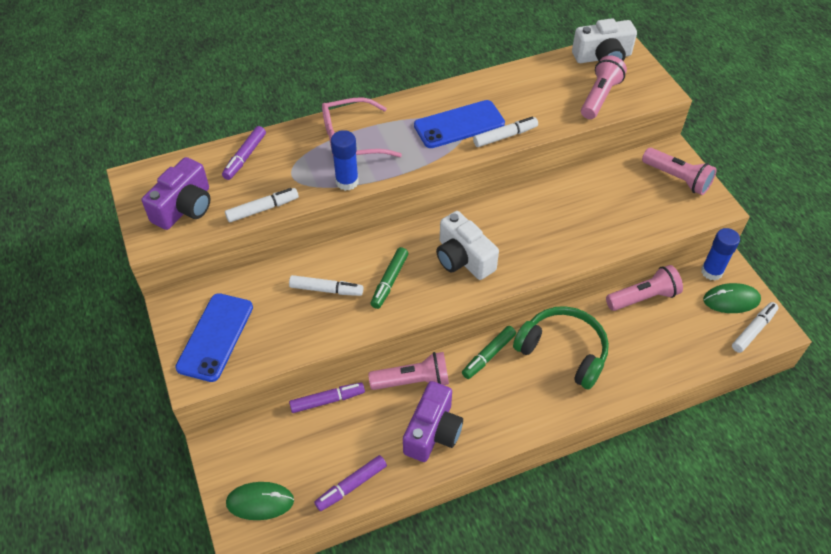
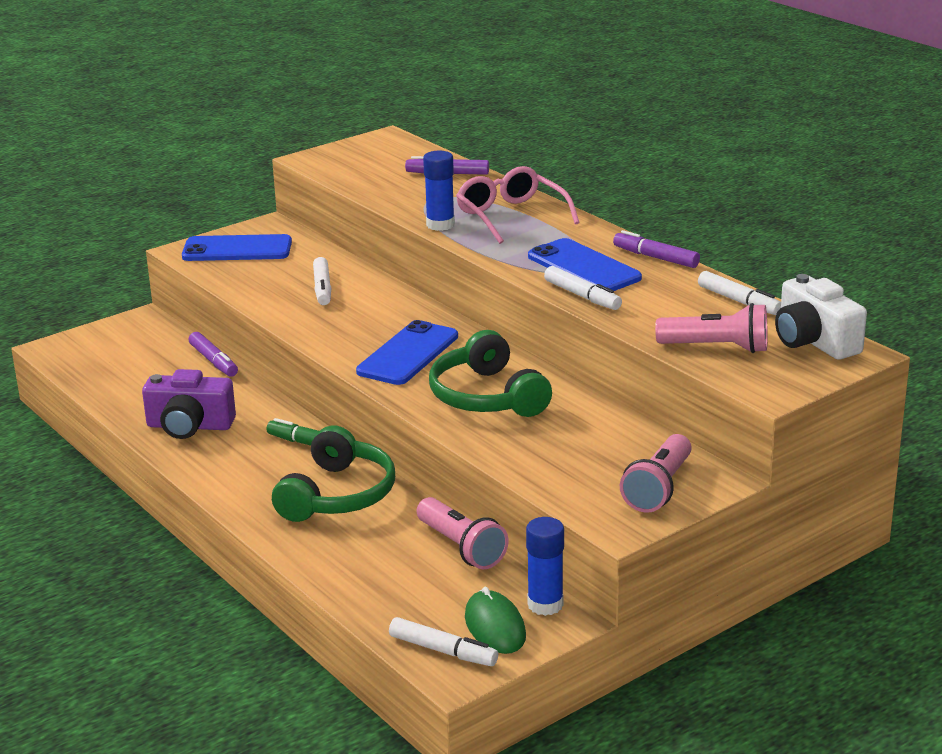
camera: 75 degrees right, 25 degrees down
purple camera [142,157,211,230] -> none
white marker [225,188,299,222] -> white marker moved to [698,271,781,315]
green mouse [226,482,294,520] -> none
purple marker [314,455,387,511] -> purple marker moved to [613,230,700,268]
pink flashlight [368,352,449,390] -> none
green marker [370,247,408,309] -> none
white camera [436,211,499,280] -> blue phone [356,320,458,385]
none -> green headphones [429,330,552,417]

